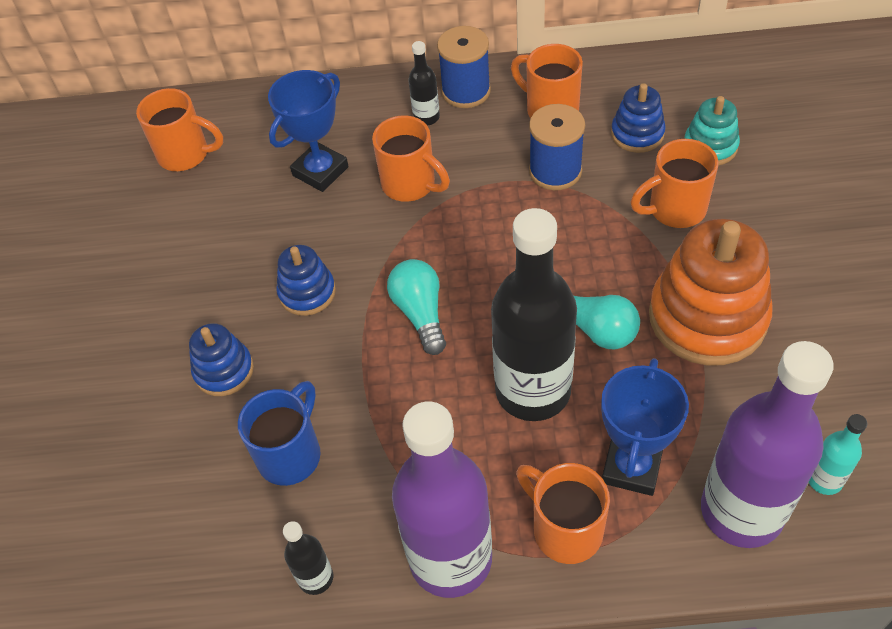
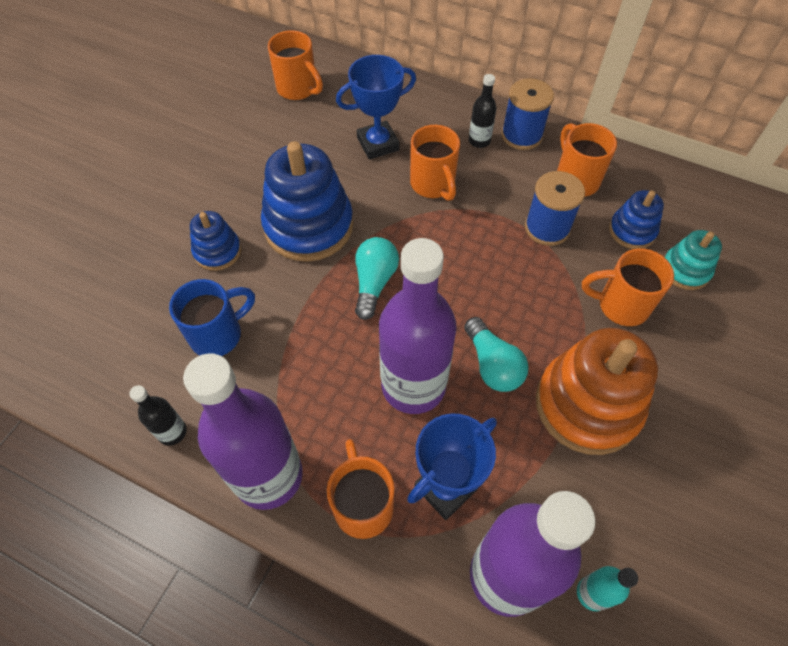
camera: 25 degrees right, 5 degrees up
blue stacking toy [276,245,336,316] -> blue stacking toy [261,141,353,262], size x1.92
black bottle [491,208,577,421] -> purple bottle [379,238,457,414]

